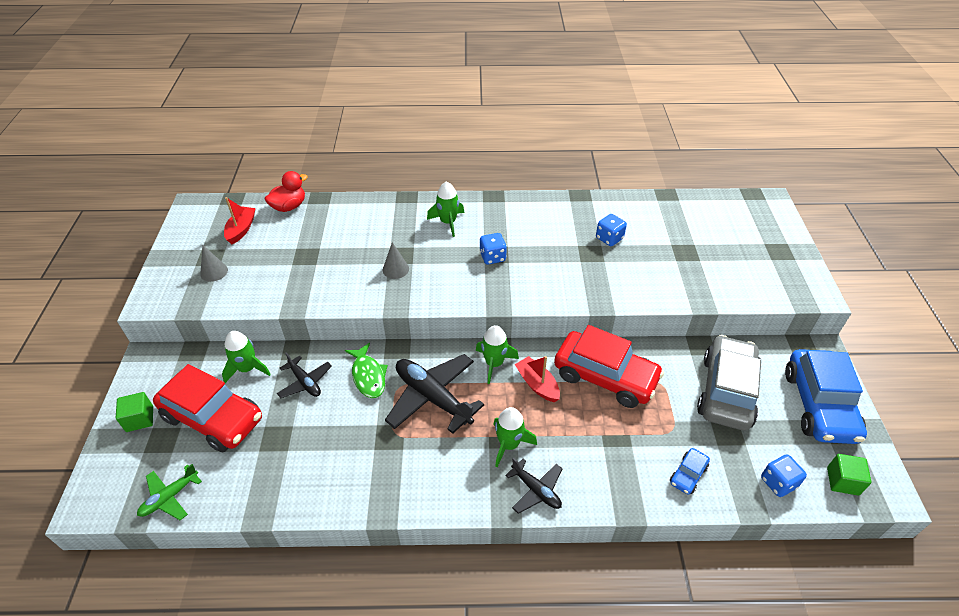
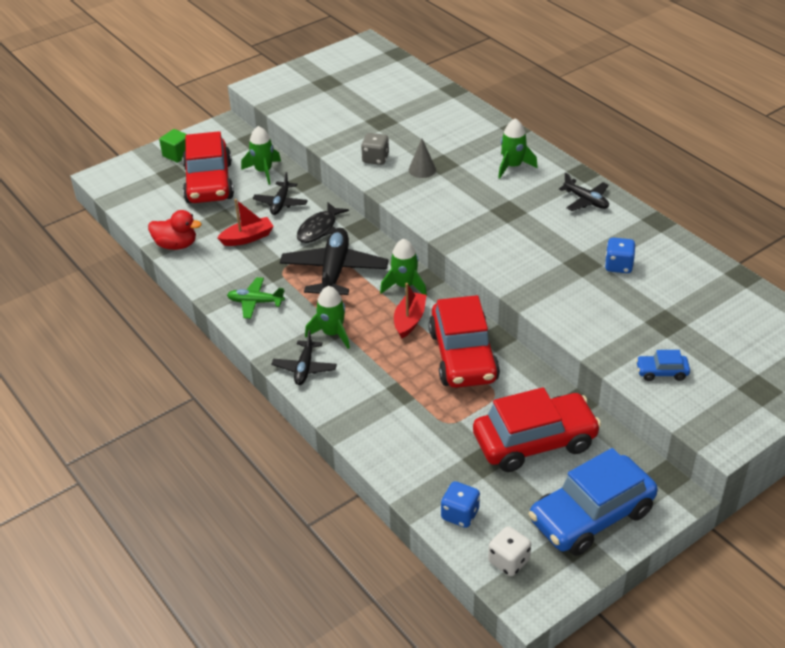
camera: 55 degrees right, 5 degrees down
green plane [137,464,202,520] -> green plane moved to [227,277,285,319]
grey cone [200,245,228,282] -> none
red boat [224,197,256,244] -> red boat moved to [217,199,274,246]
red duck [265,171,307,212] -> red duck moved to [148,210,201,250]
green fish [345,343,388,398] -> black fish [297,203,349,243]
blue dice [479,233,507,265] -> none
blue car [670,448,710,495] -> blue car moved to [636,350,690,381]
grey car [697,335,761,431] -> red car [473,387,601,472]
green cube [827,454,872,496] -> white dice [488,526,531,576]
none -> grey dice [361,133,389,165]
none -> black plane [559,173,609,211]

